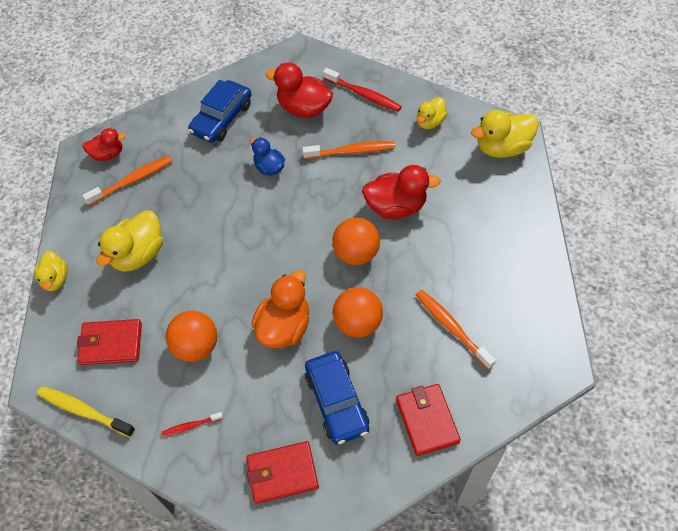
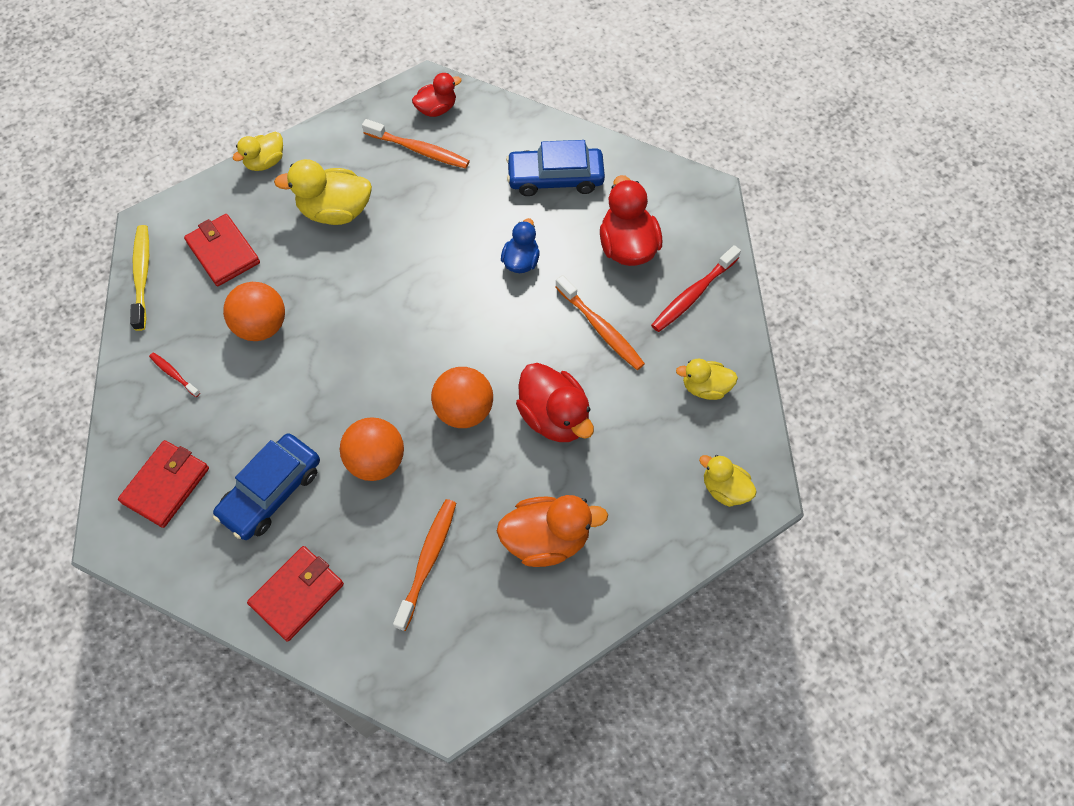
camera: 55 degrees right, 5 degrees up
red duck [82,128,126,161] -> red duck turned 75 degrees counterclockwise [412,73,462,117]
red wallet [246,441,319,504] -> red wallet turned 75 degrees clockwise [118,440,209,528]
orange duck [251,270,309,348] -> orange duck moved to [497,495,608,567]
red toothbrush [323,68,402,112] -> red toothbrush turned 45 degrees clockwise [651,245,741,332]
yellow duck [471,110,538,158] -> yellow duck [699,455,757,507], size x0.61

